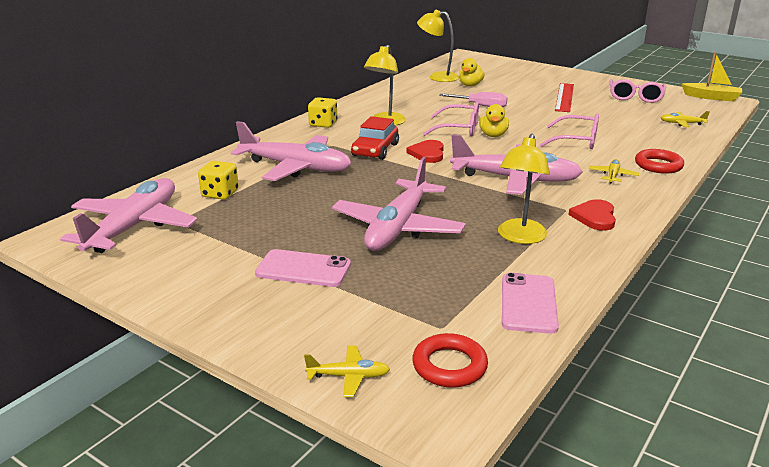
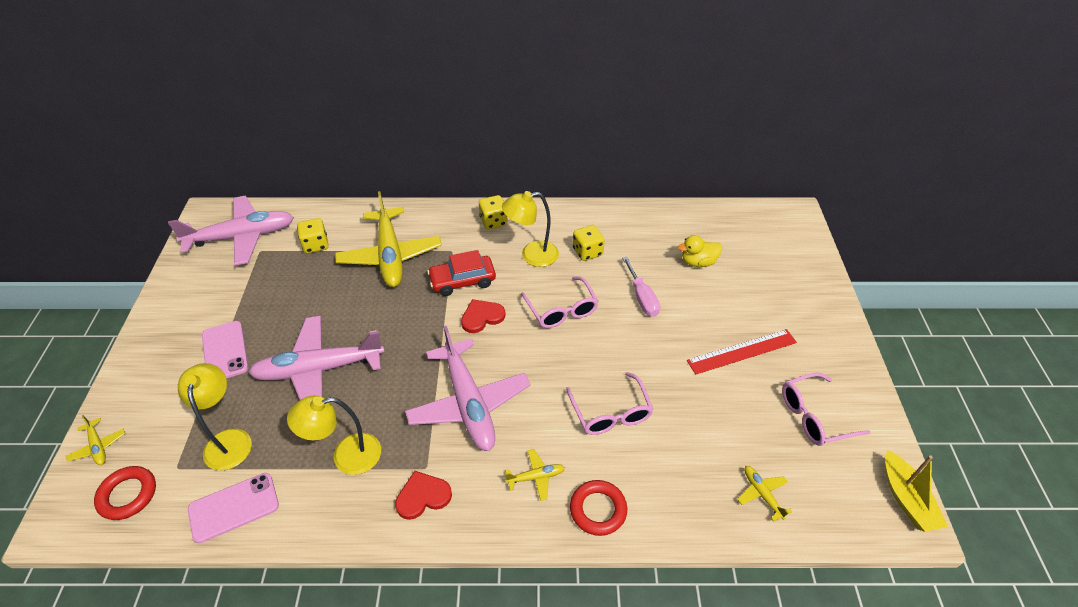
camera: 55 degrees right, 20 degrees up
pink plane [231,121,352,181] -> yellow plane [335,191,442,287]
yellow lamp [417,10,459,82] -> yellow lamp moved to [178,363,252,471]
yellow duck [479,104,509,137] -> none
none -> yellow dice [573,225,605,261]

